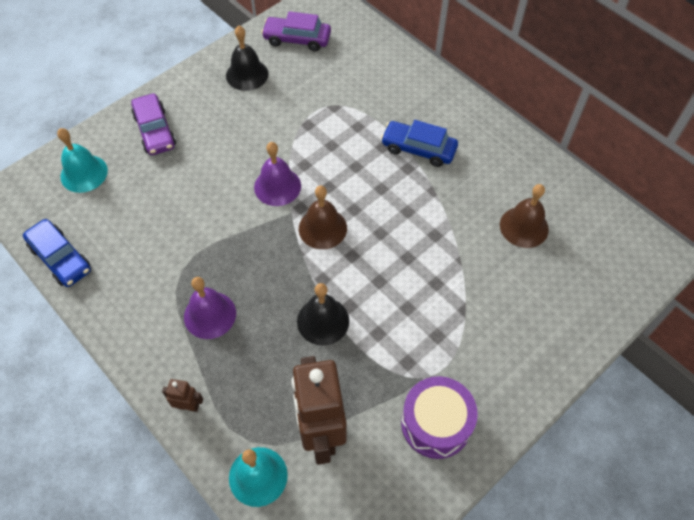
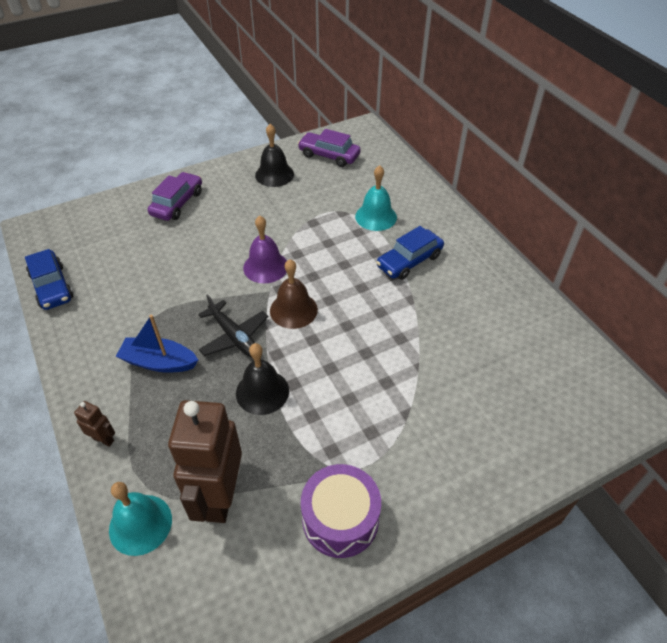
camera: 15 degrees right, 10 degrees down
turquoise bell [57,128,108,193] -> turquoise bell moved to [355,165,397,231]
purple car [131,93,176,155] -> purple car turned 150 degrees counterclockwise [147,172,202,221]
purple bell [184,277,236,339] -> blue boat [116,315,198,373]
blue car [381,120,458,167] -> blue car turned 75 degrees counterclockwise [376,226,444,280]
brown bell [500,184,549,248] -> none
none -> black plane [198,294,268,357]

